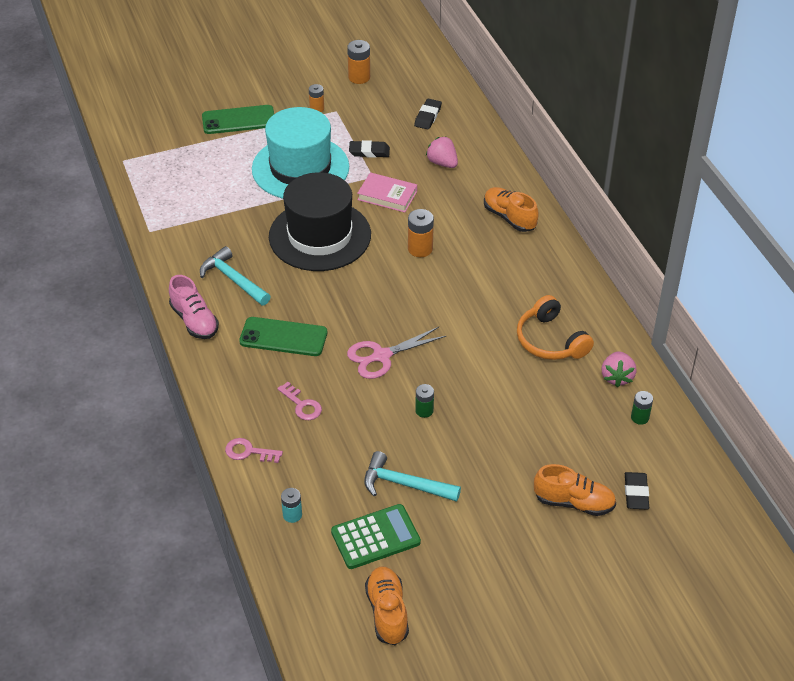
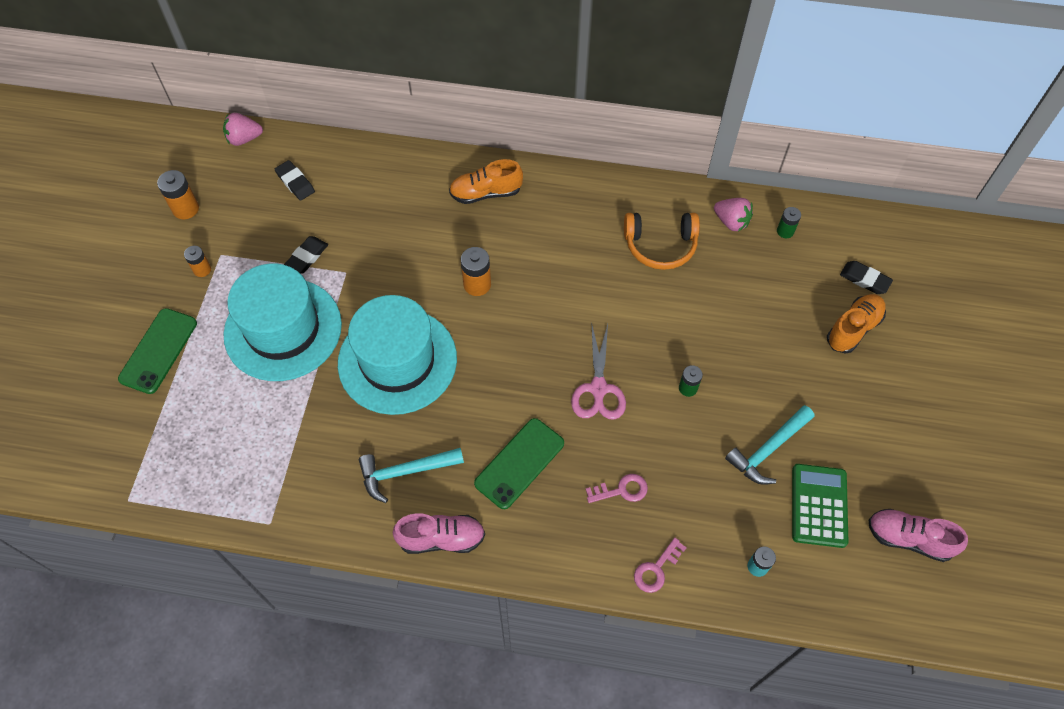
camera: 60 degrees left, 15 degrees up
black hat [269,172,371,271] -> turquoise hat [338,295,457,415]
pink book [357,172,417,212] -> none
orange shoe [365,567,409,645] -> pink shoe [868,509,968,562]
pink strawberry [426,136,458,168] -> pink strawberry moved to [223,113,263,146]

